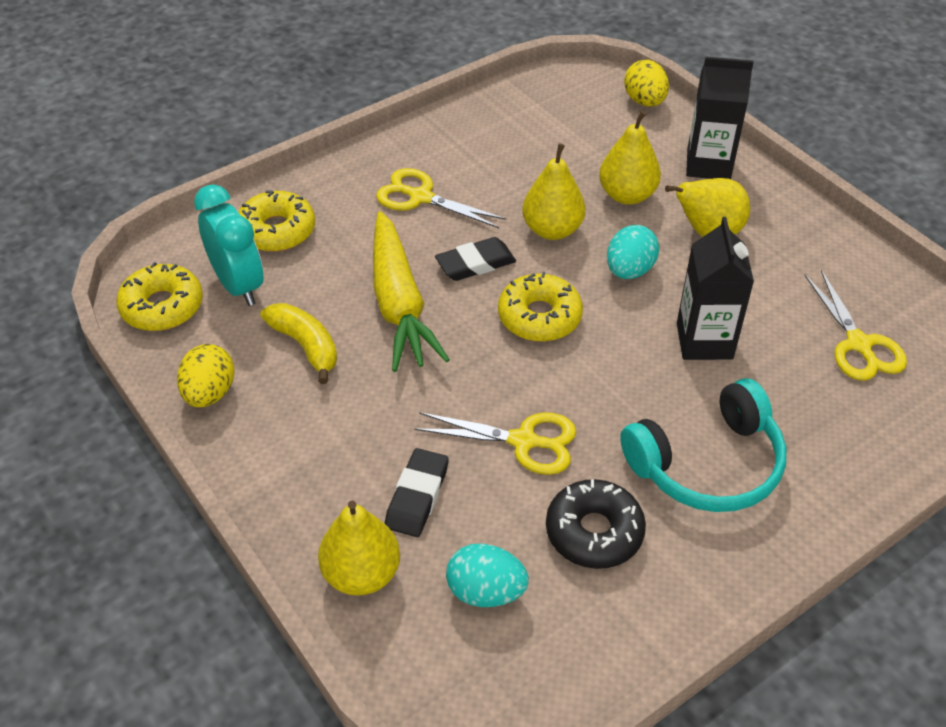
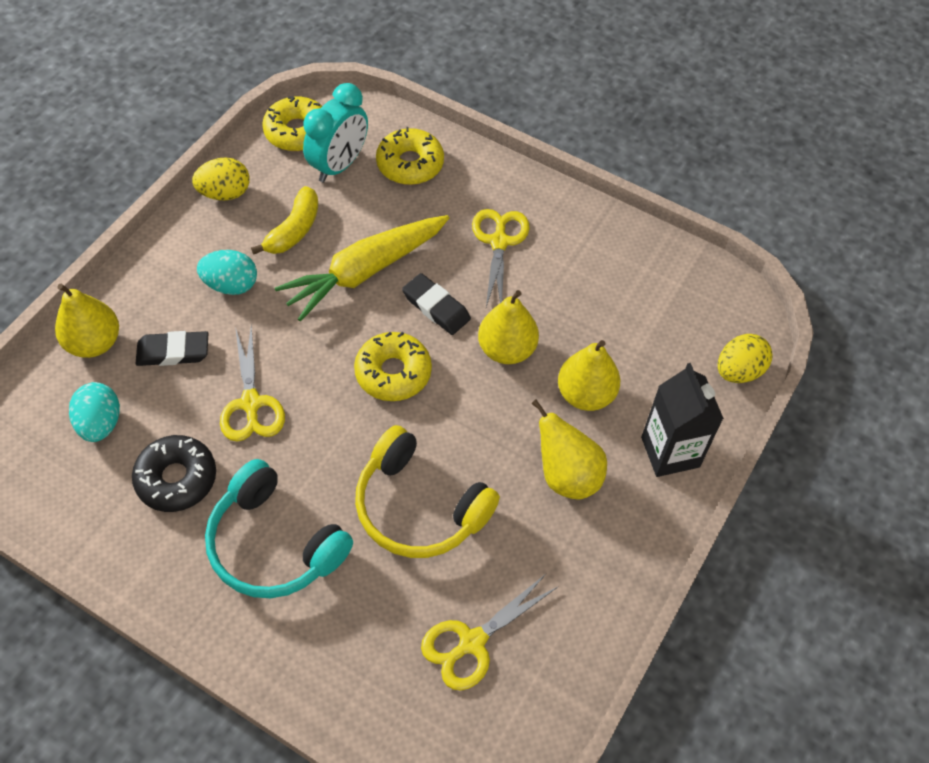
camera: 65 degrees right, 10 degrees up
turquoise egg [607,225,659,279] -> turquoise egg moved to [197,250,257,295]
black carton [677,217,754,360] -> yellow headphones [355,425,500,558]

